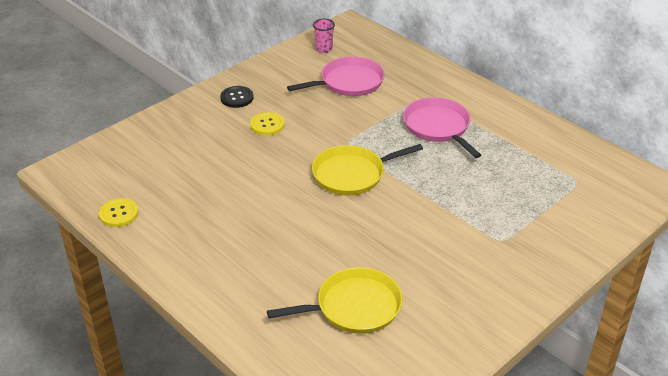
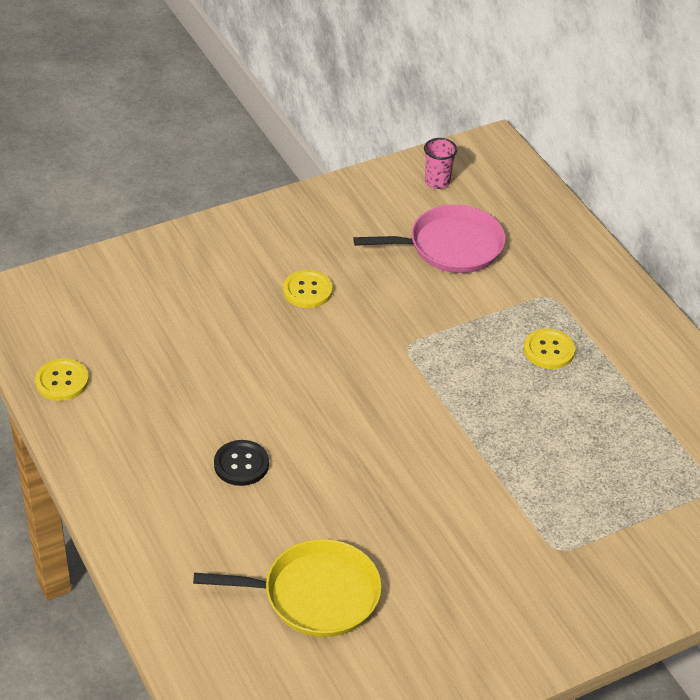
camera: 15 degrees right, 5 degrees up
black button [220,86,254,108] -> black button moved to [214,440,269,486]
yellow pan [312,144,423,196] -> none
pink pan [403,97,481,158] -> yellow button [524,328,575,369]

